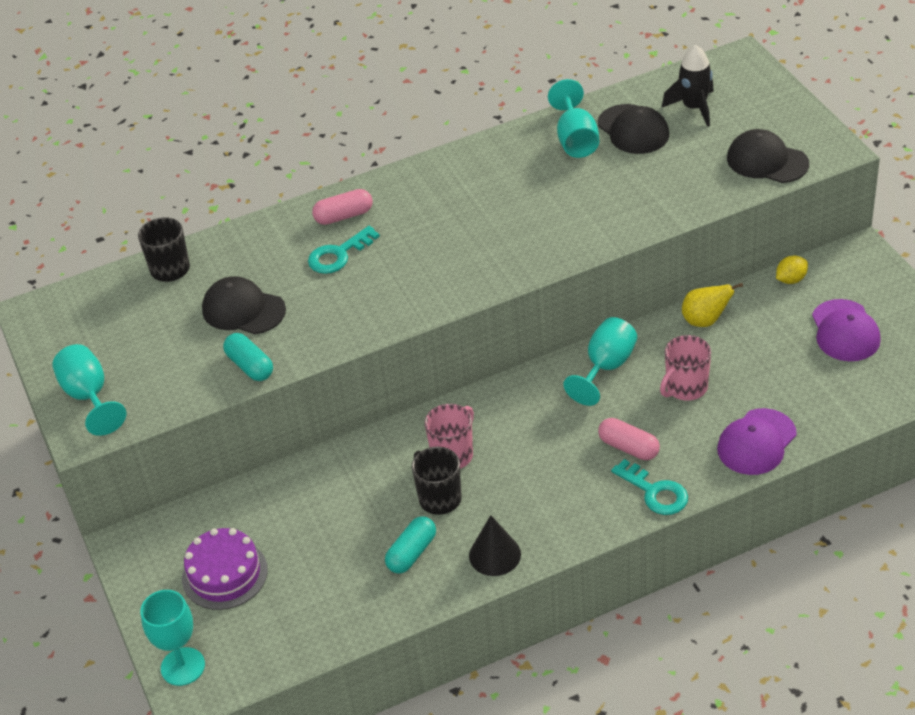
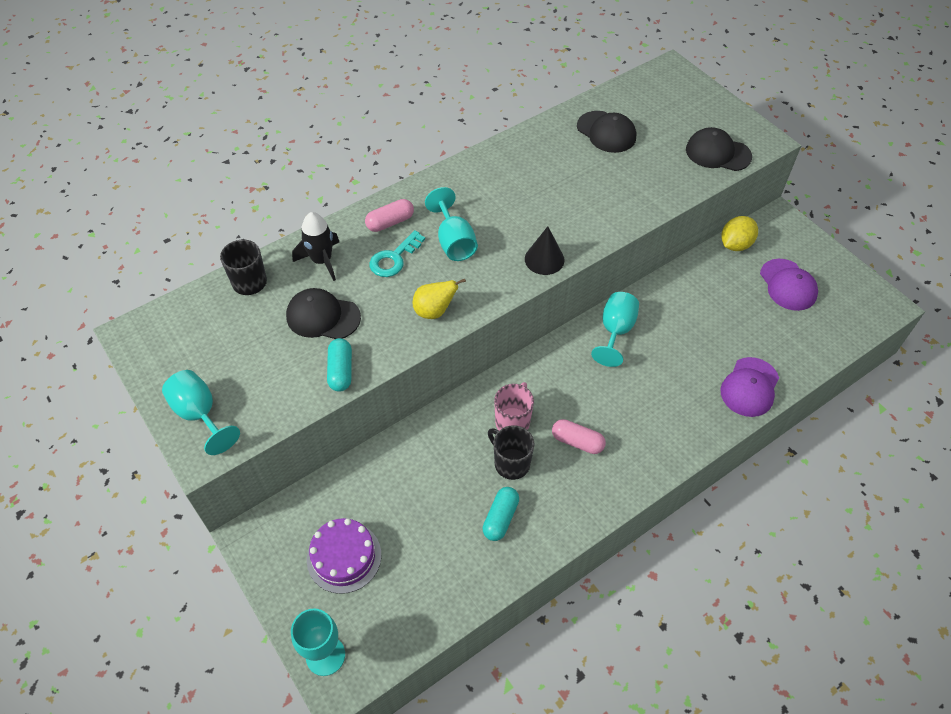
camera: 15 degrees left, 10 degrees up
turquoise capsule [223,333,273,381] -> turquoise capsule turned 45 degrees clockwise [327,338,352,392]
black cone [469,515,521,576] -> black cone moved to [525,226,564,275]
turquoise goblet [548,79,599,158] -> turquoise goblet moved to [425,187,478,261]
pink capsule [598,418,660,460] -> pink capsule moved to [552,419,606,454]
turquoise key [611,459,688,515] -> none
pink mug [660,335,711,401] -> none
black rocket [662,45,714,127] -> black rocket moved to [292,212,339,281]
yellow pear [682,283,743,327] -> yellow pear moved to [413,279,466,319]
yellow lemon [776,255,808,284] -> yellow lemon [721,216,758,251], size x1.55

